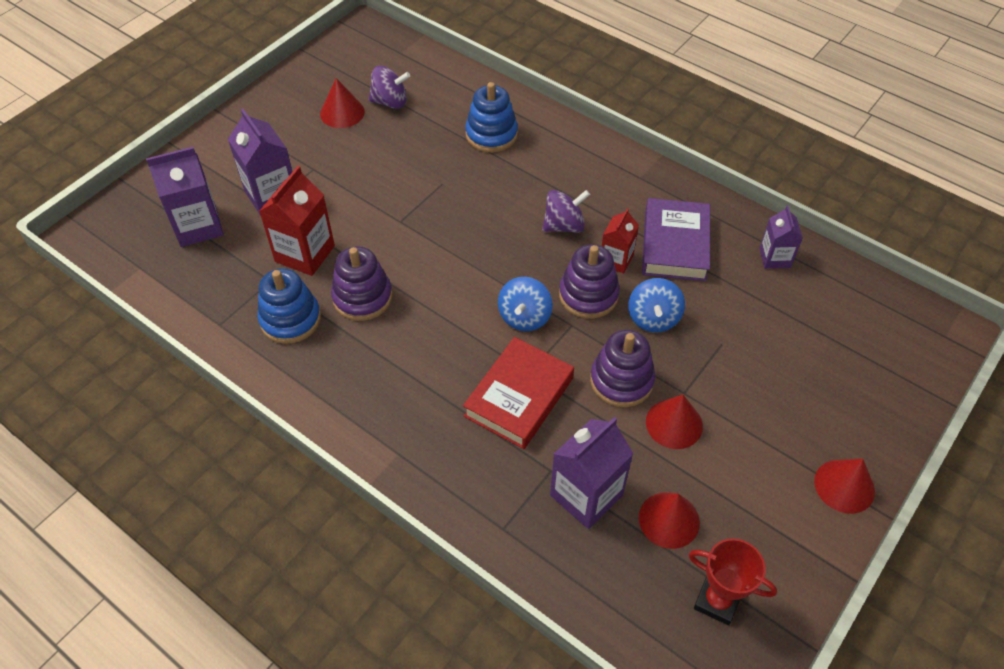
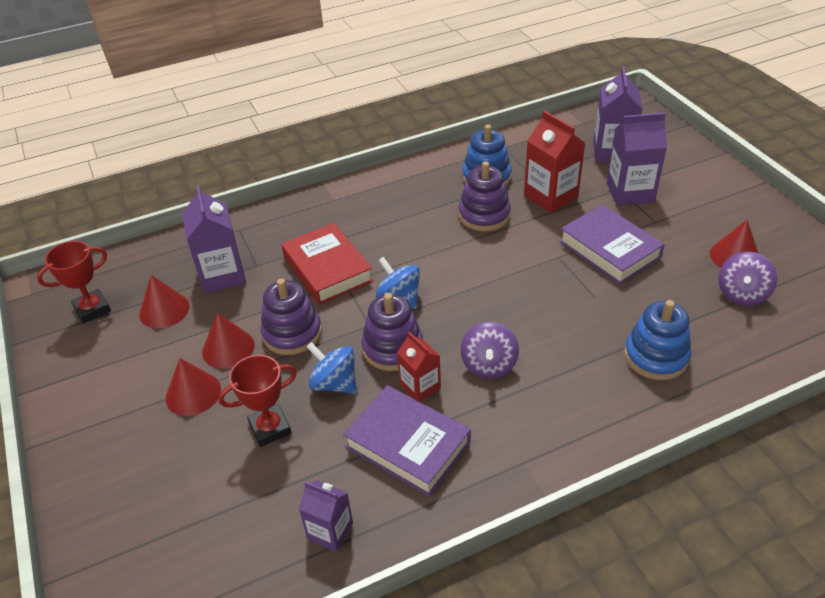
camera: 120 degrees right, 10 degrees down
red cone [814,459,875,514] -> red cone moved to [165,358,221,416]
none -> red trophy [218,355,297,447]
none -> purple book [559,204,665,284]

